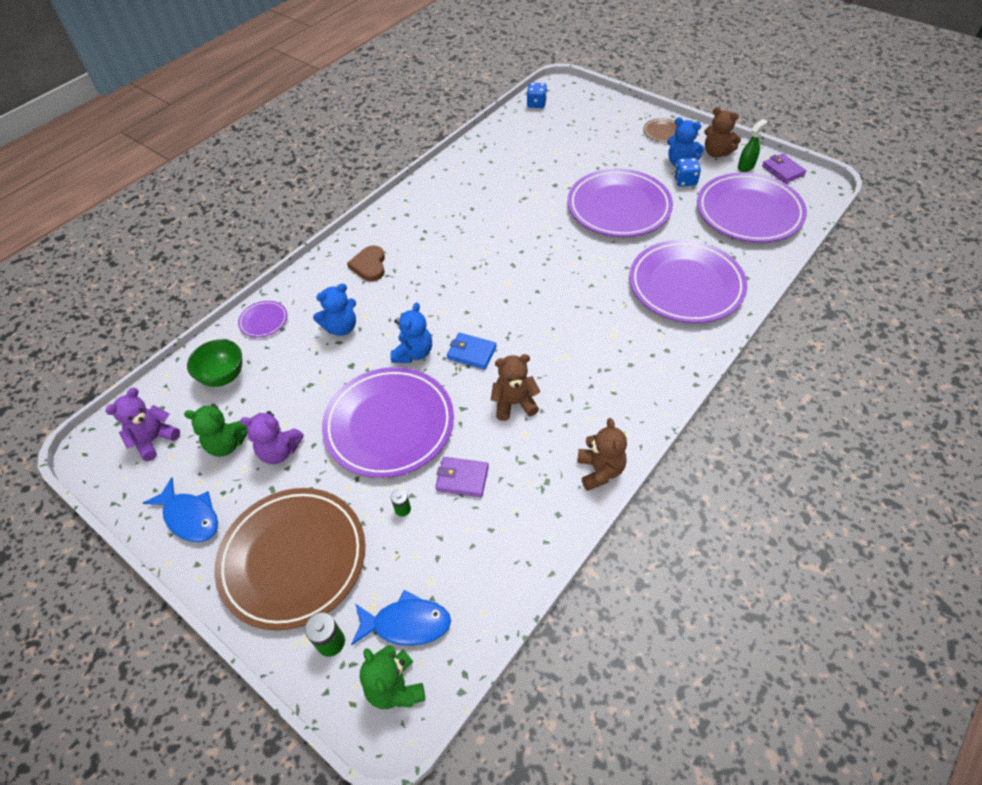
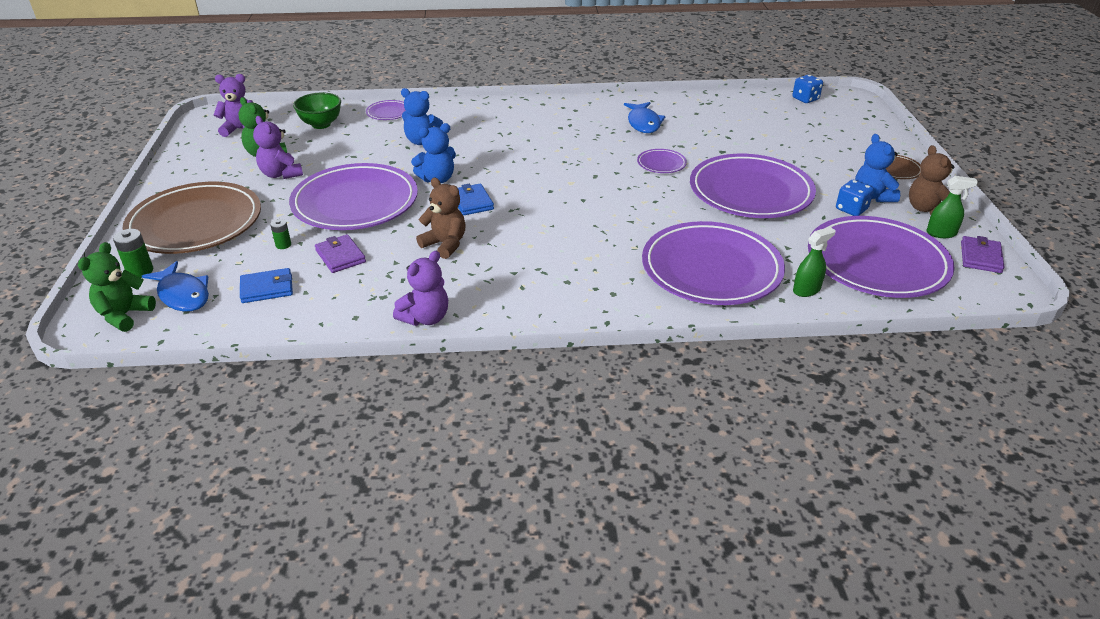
camera: 45 degrees right, 15 degrees down
blue fish [143,477,218,542] -> blue fish moved to [624,102,666,133]
brown heart [347,246,385,281] -> none
brown teddy bear [577,418,627,491] -> purple teddy bear [393,251,448,326]
none -> blue wallet [240,268,293,303]
none -> purple plate [637,149,687,173]
none -> green spray bottle [793,227,836,297]

